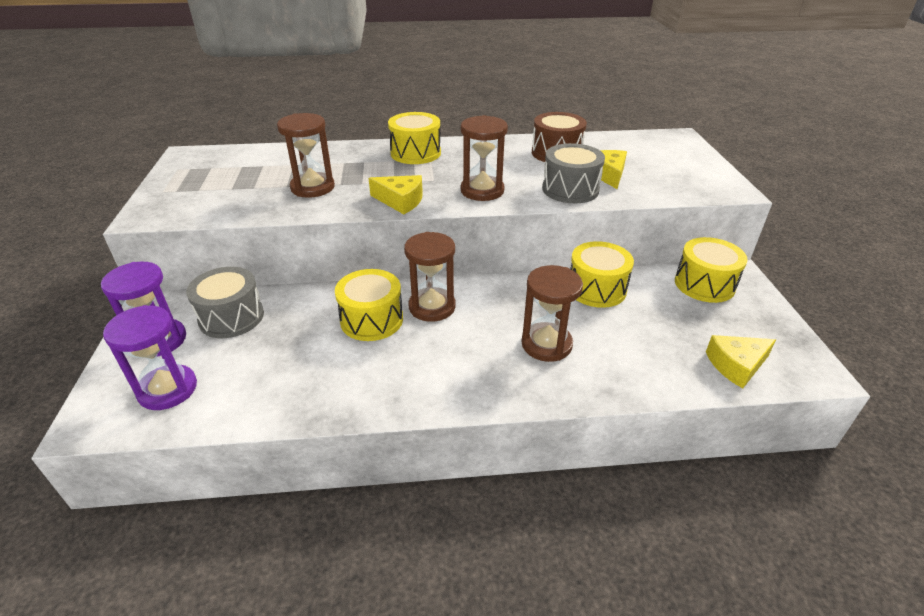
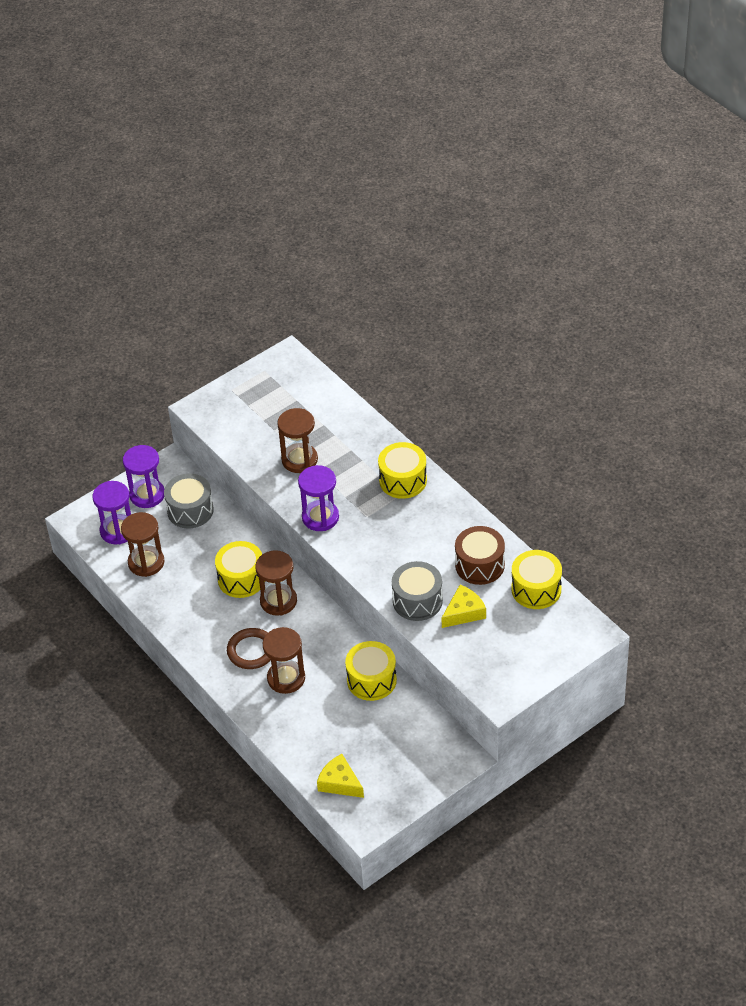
camera: 60 degrees right, 10 degrees up
yellow cheese [369,175,423,214] -> purple hourglass [298,465,339,531]
brown hourglass [461,115,508,201] -> brown hourglass moved to [121,512,164,577]
yellow drum [675,237,748,303] -> yellow drum moved to [511,550,562,609]
none -> brown ring [227,628,271,669]

